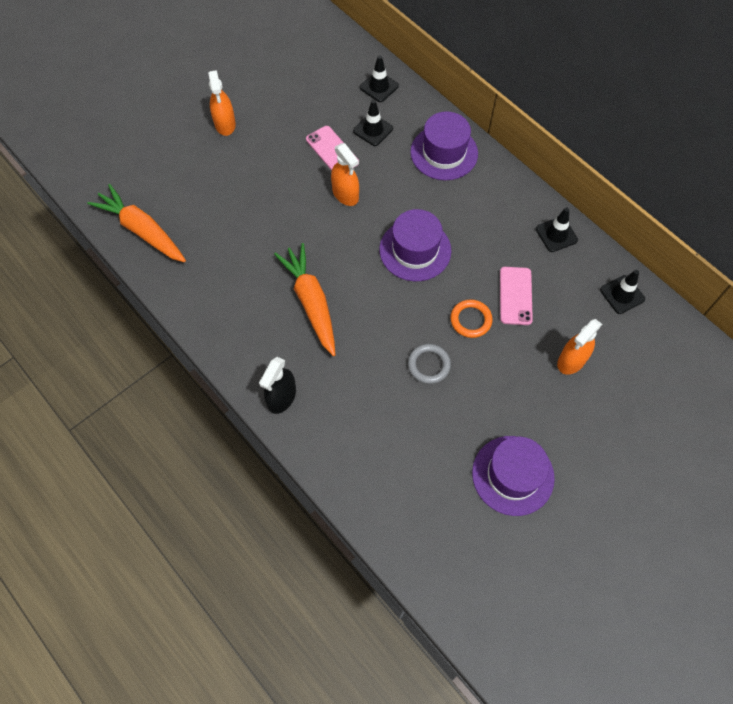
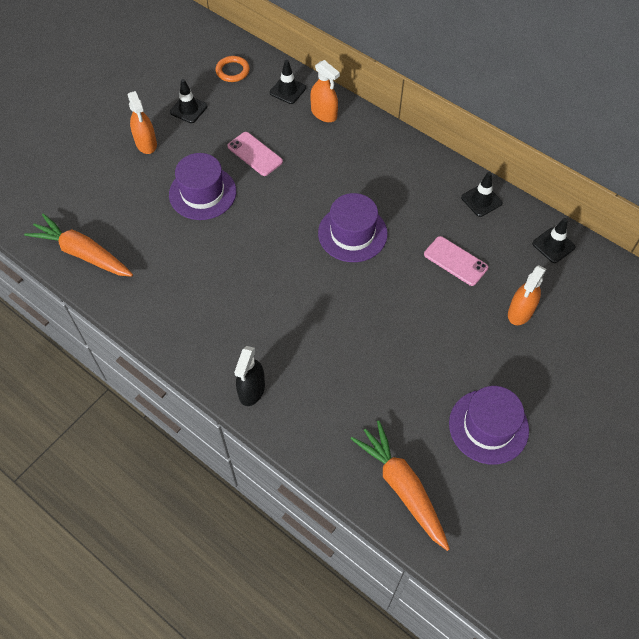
camera: 10 degrees left, 5 degrees down
orange carrot [274,243,335,356] -> orange carrot moved to [351,421,450,551]
orange spray bottle [331,143,359,206] -> orange spray bottle moved to [310,60,340,122]
black traffic cone [353,100,393,146] -> black traffic cone moved to [170,79,208,123]
grey ring [408,344,451,384] -> none
purple hat [410,111,478,180] -> purple hat moved to [169,153,236,220]
orange ring [450,299,492,338] -> orange ring moved to [216,56,250,82]
pink phone [500,267,533,325] -> pink phone turned 45 degrees counterclockwise [424,236,488,286]

